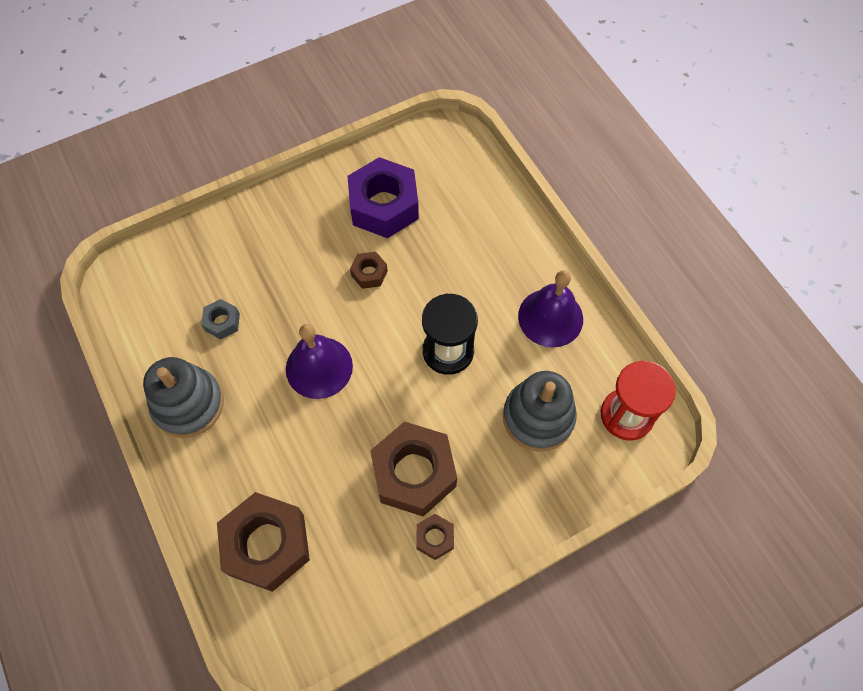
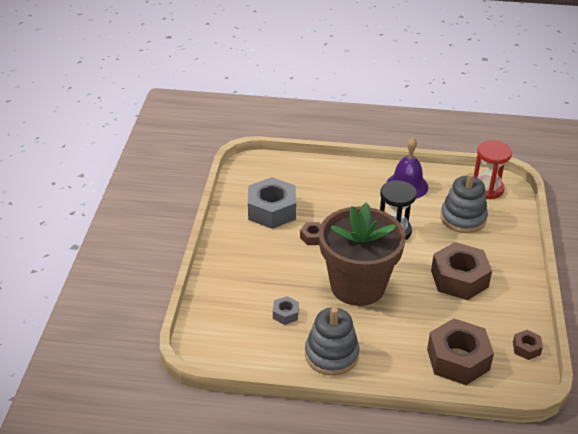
camera: 55 degrees left, 25 degrees down
purple bell [286,324,353,399] -> brown flower pot [319,203,406,306]
purple nut [347,157,419,238] -> grey nut [248,177,296,229]
brown nut [416,514,454,560] -> brown nut moved to [513,330,543,360]

